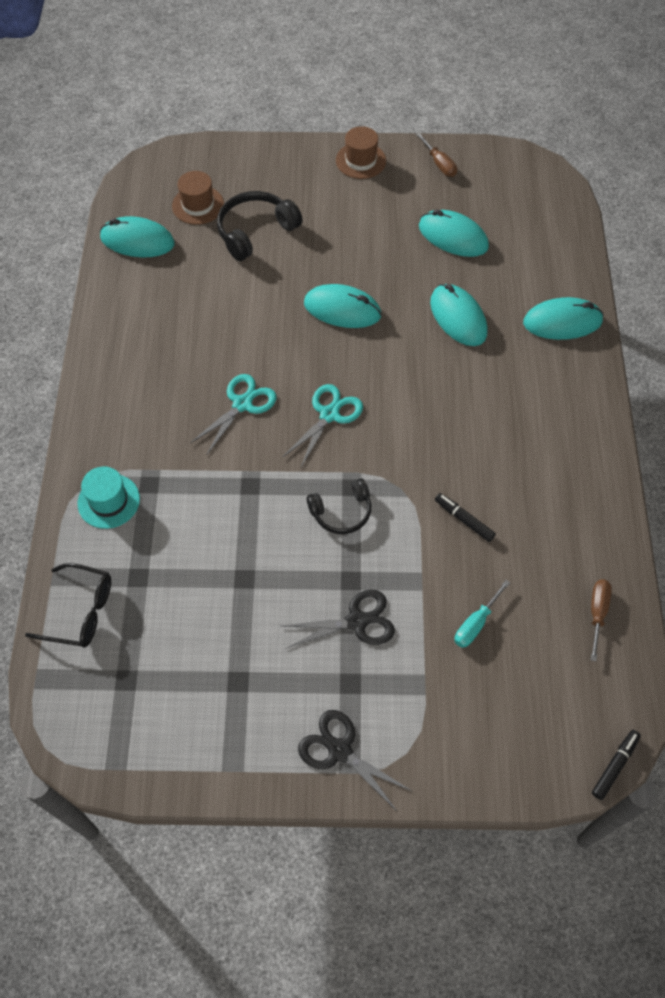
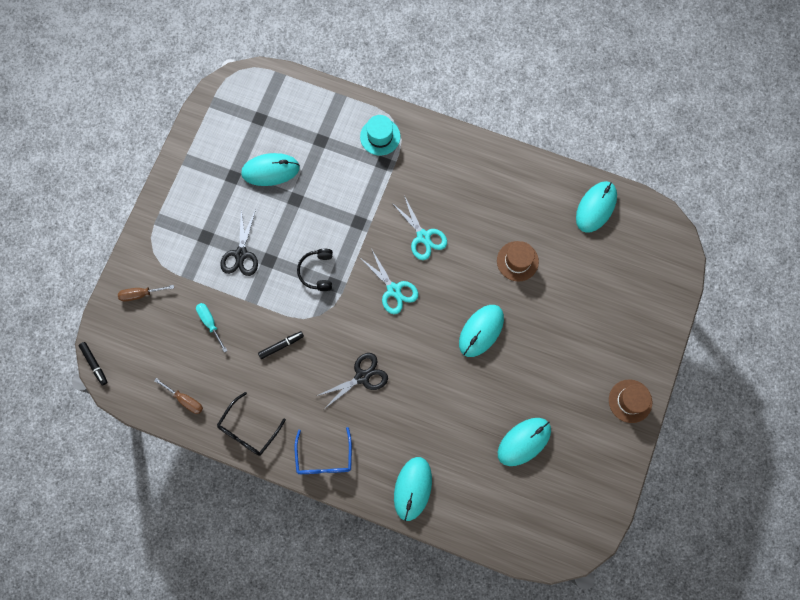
camera: 110 degrees right, 15 degrees up
black glasses [25,563,111,648] -> black glasses moved to [217,392,286,456]
brown hat [172,171,224,225] -> brown hat moved to [497,241,539,282]
black headphones [217,191,303,261] -> none
black scissors [298,710,412,811] -> black scissors moved to [317,353,388,410]
brown screwdriver [416,132,457,177] -> brown screwdriver moved to [118,285,174,302]
turquoise mouse [430,284,488,346] -> turquoise mouse moved to [241,153,300,186]
none -> blue glasses [295,427,352,474]

